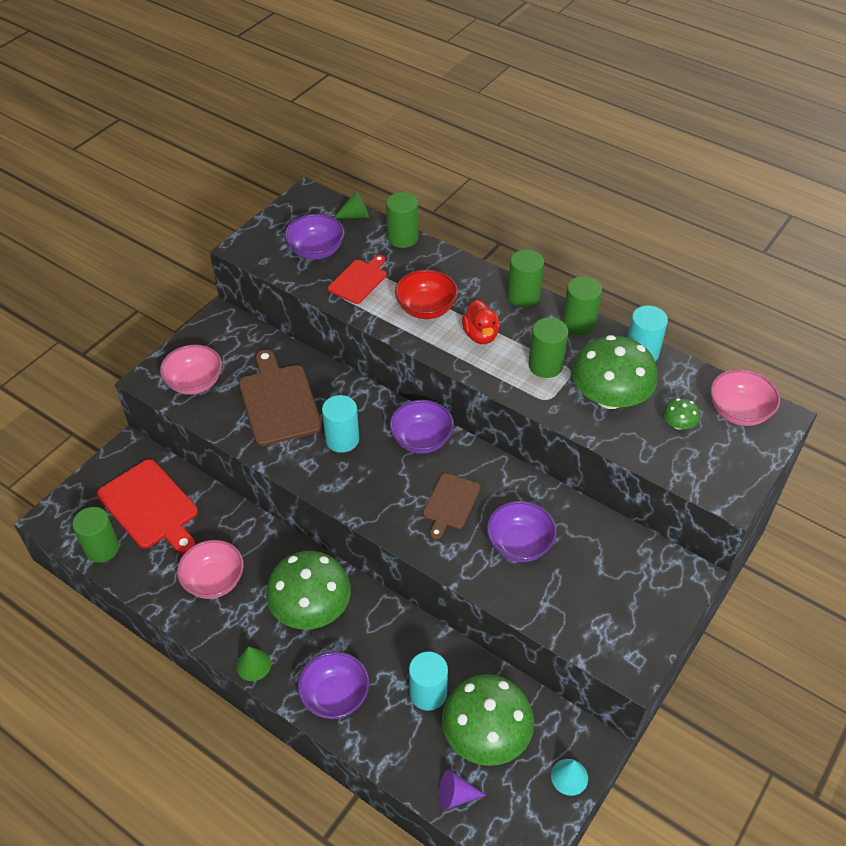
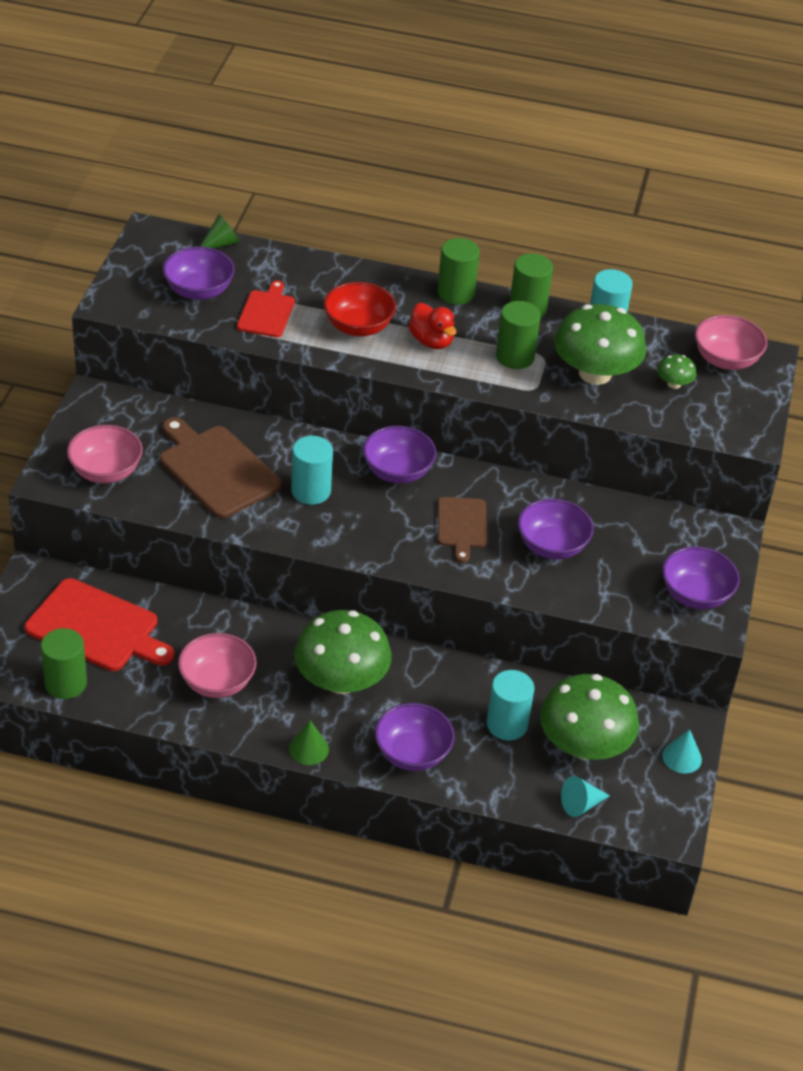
camera: 25 degrees left, 5 degrees down
green cylinder [386,192,418,248] -> none
purple cone [439,770,486,810] -> turquoise cone [561,776,610,817]
none -> purple bowl [662,546,740,609]

